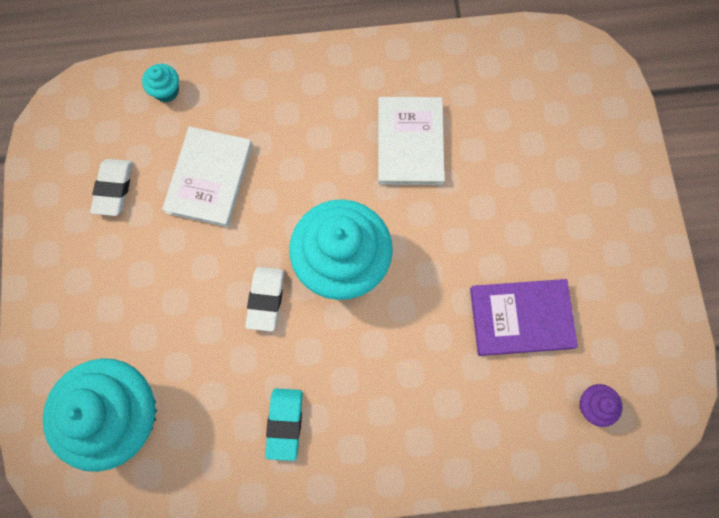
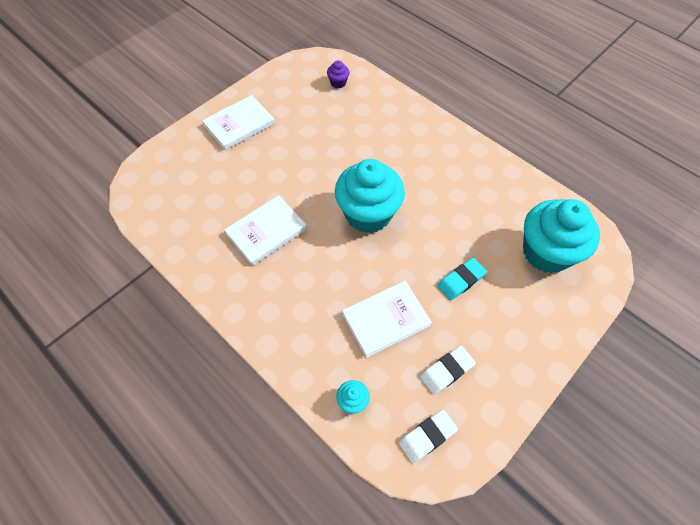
camera: 130 degrees left, 15 degrees down
white eraser [245,267,284,332] -> white eraser moved to [399,409,458,463]
turquoise eraser [265,388,303,461] -> turquoise eraser moved to [437,258,487,301]
purple book [470,279,578,356] -> none
none -> white book [202,95,275,150]

